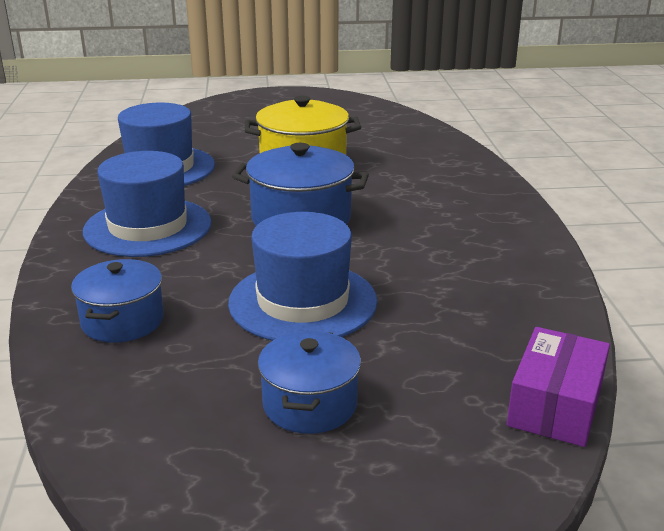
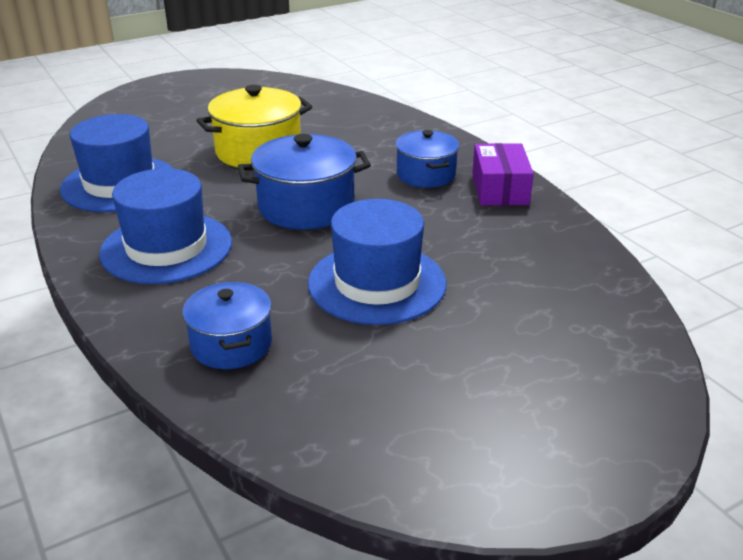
camera: 25 degrees left, 5 degrees up
blue pot [258,331,361,434] -> blue pot moved to [395,130,460,188]
purple box [507,327,610,447] -> purple box moved to [472,143,534,205]

